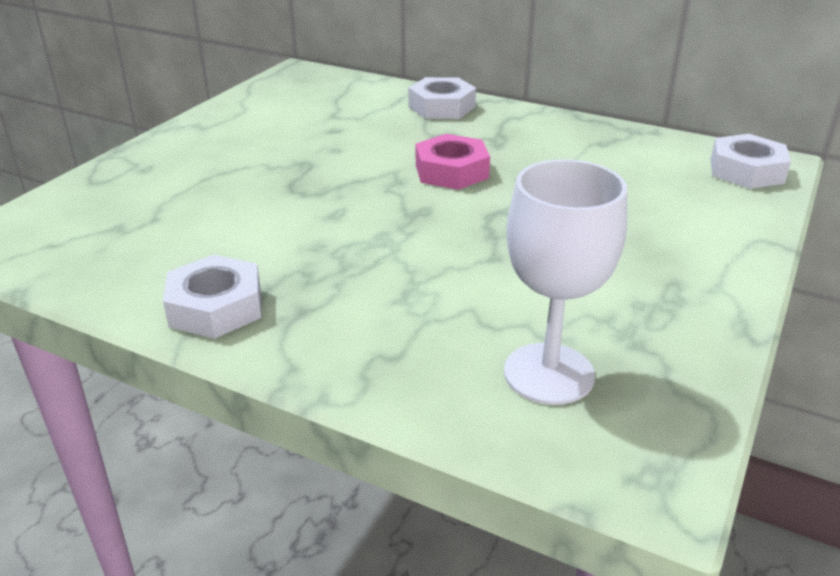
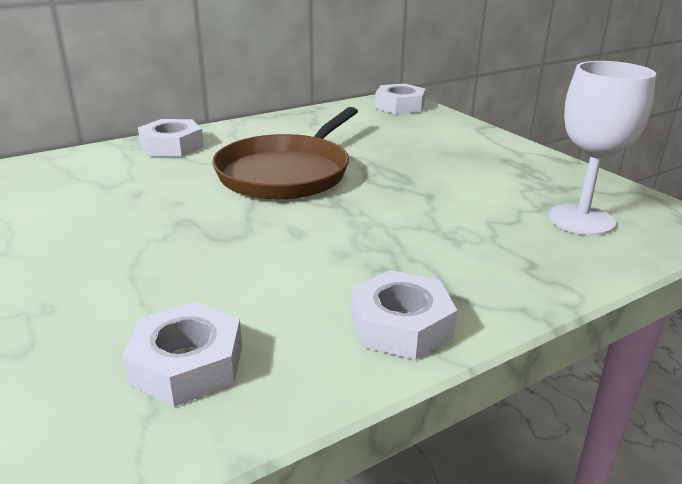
camera: 60 degrees left, 5 degrees down
pink nut [416,134,490,190] -> brown pan [212,107,358,200]
none -> white nut [122,302,242,407]

